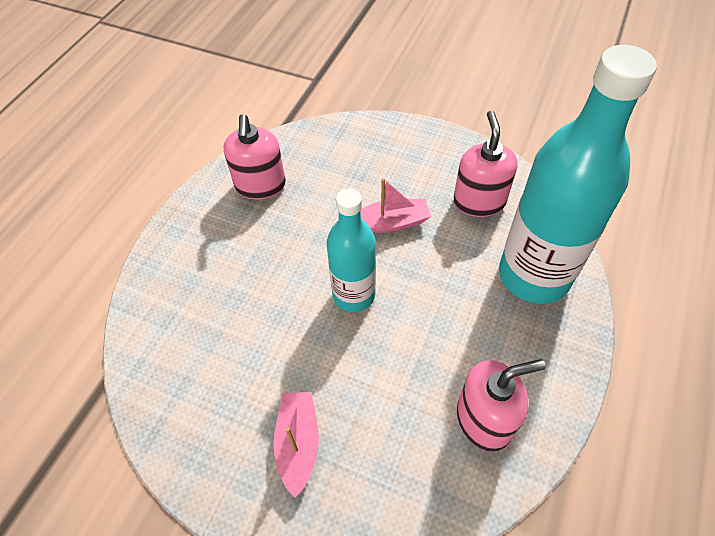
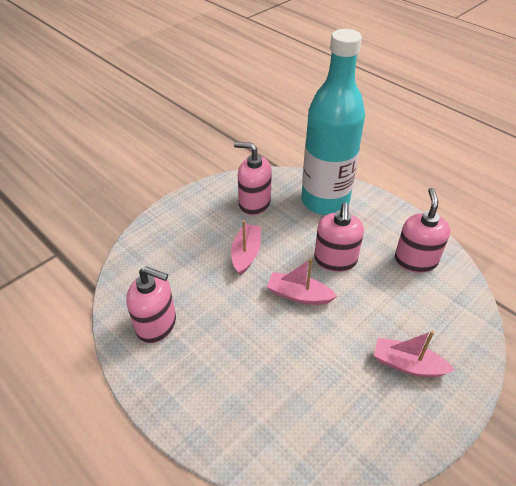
camera: 70 degrees left, 10 degrees down
turquoise bottle [327,188,376,312] -> pink boat [267,258,337,305]
none -> pink soap dispenser [314,202,364,272]

